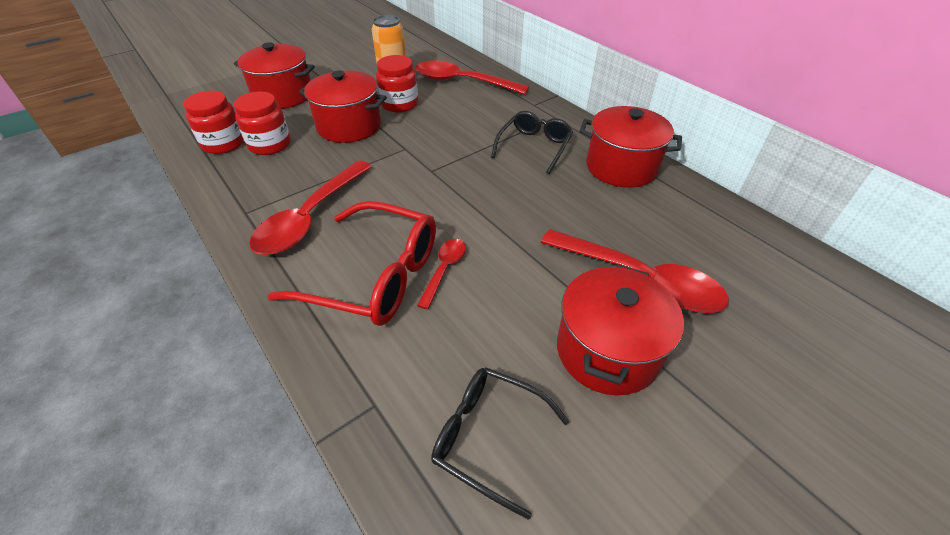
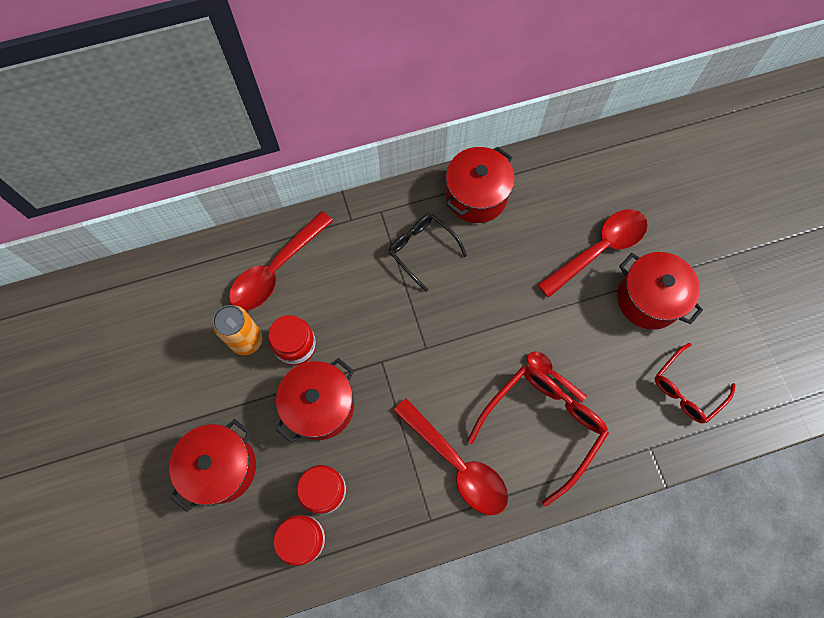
camera: 70 degrees left, 25 degrees up
black glasses [431,367,570,520] -> red glasses [655,343,736,423]

